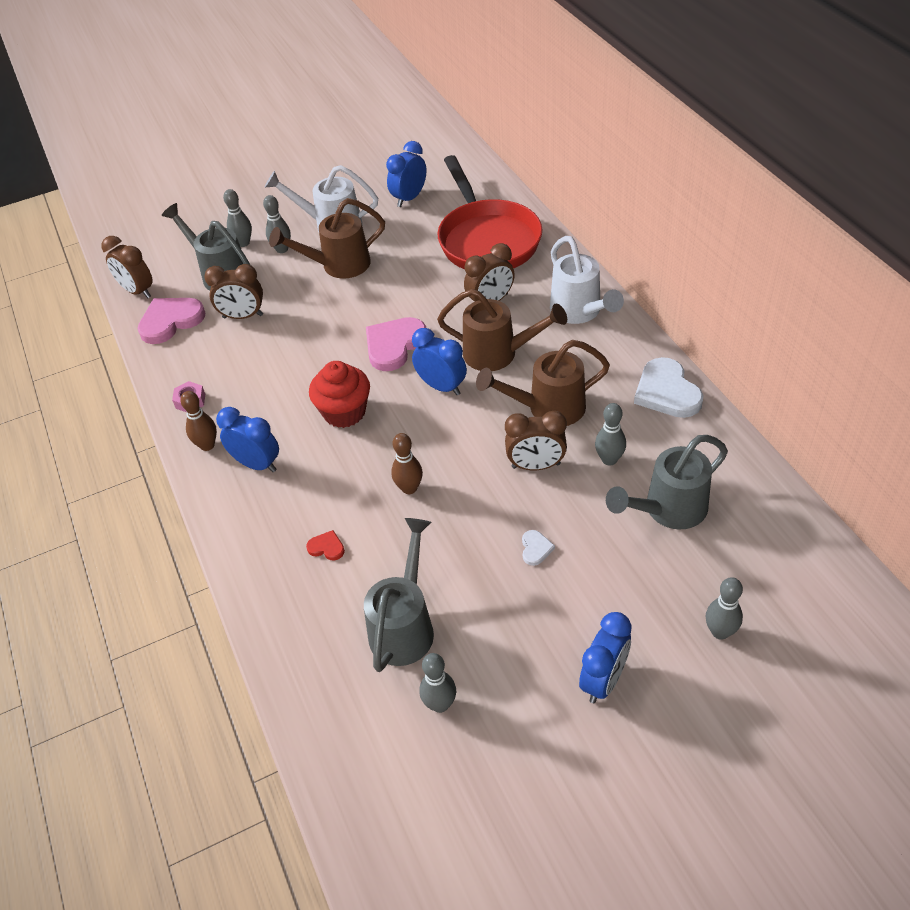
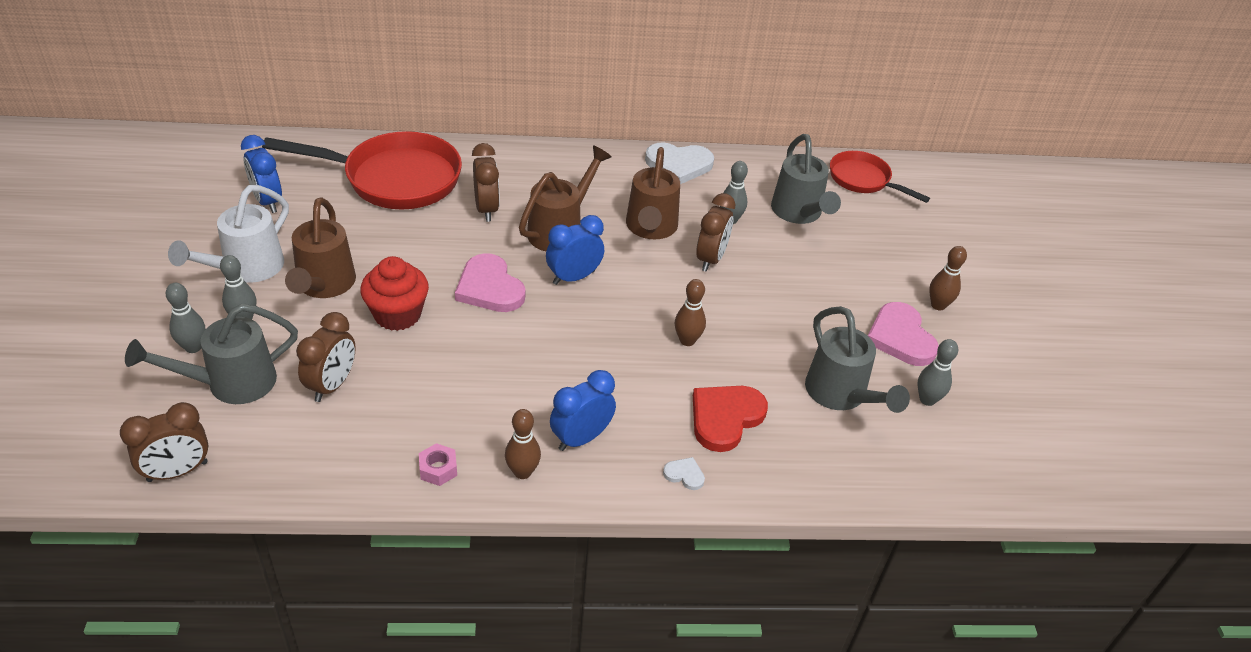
camera: 75 degrees left, 5 degrees down
pink heart [137,298,205,344] -> pink heart moved to [868,302,939,366]
red heart [306,530,345,560] -> red heart [693,386,768,452], size x2.18
red cupcake [309,361,370,428] -> red cupcake moved to [360,256,429,331]
grey watering can [364,518,434,672] -> grey watering can turned 150 degrees counterclockwise [805,306,910,413]
white heart [522,530,555,566] -> white heart moved to [663,457,705,490]
white watering can [550,236,624,324] -> none
blue clock [579,612,632,703] -> brown bowling pin [929,246,967,310]
grey bowling pin [706,577,743,640] -> none
none -> red pan [830,151,930,203]

